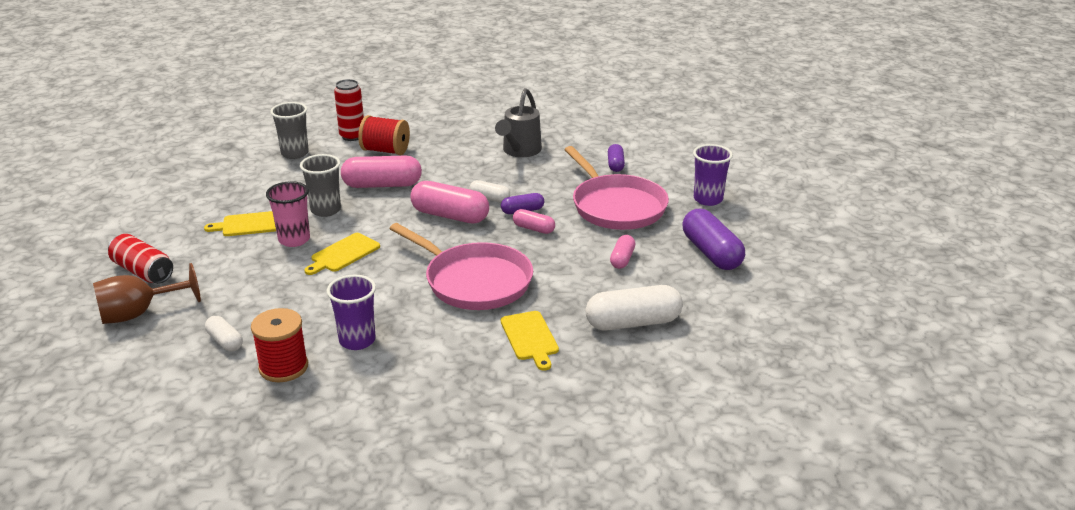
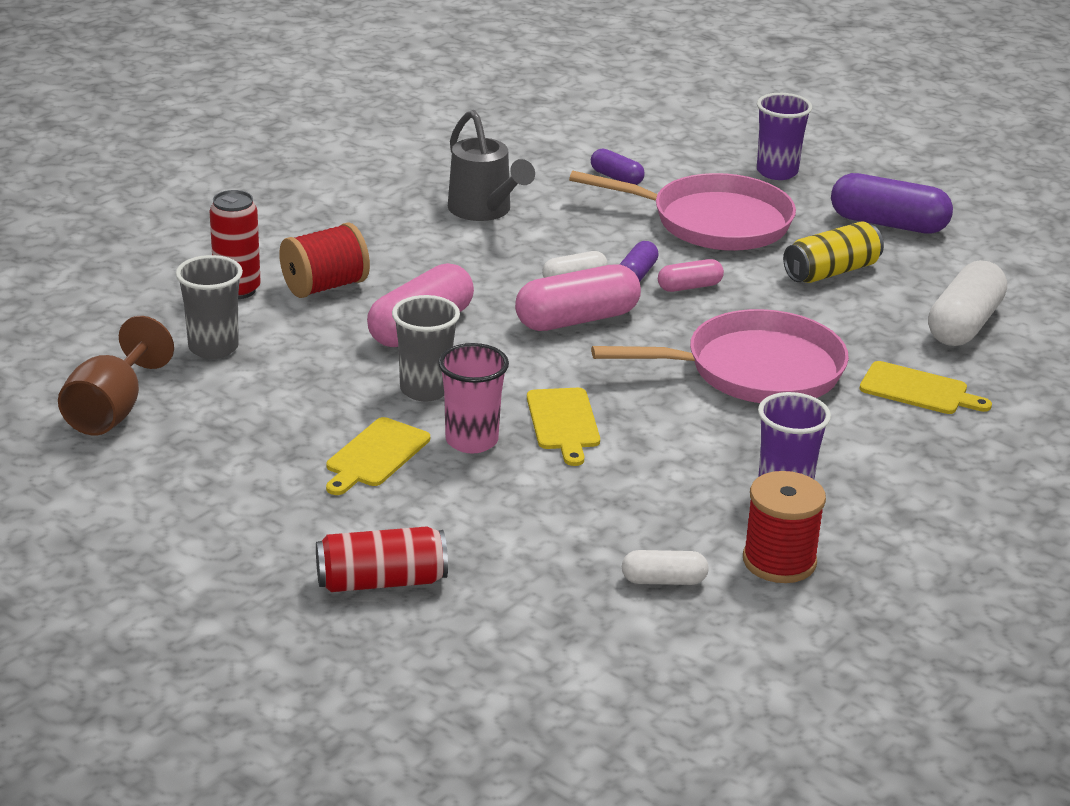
camera: 50 degrees left, 0 degrees up
brown goblet [93,263,201,324] -> brown goblet moved to [58,316,174,436]
pink capsule [610,235,635,269] -> yellow can [783,222,884,283]

